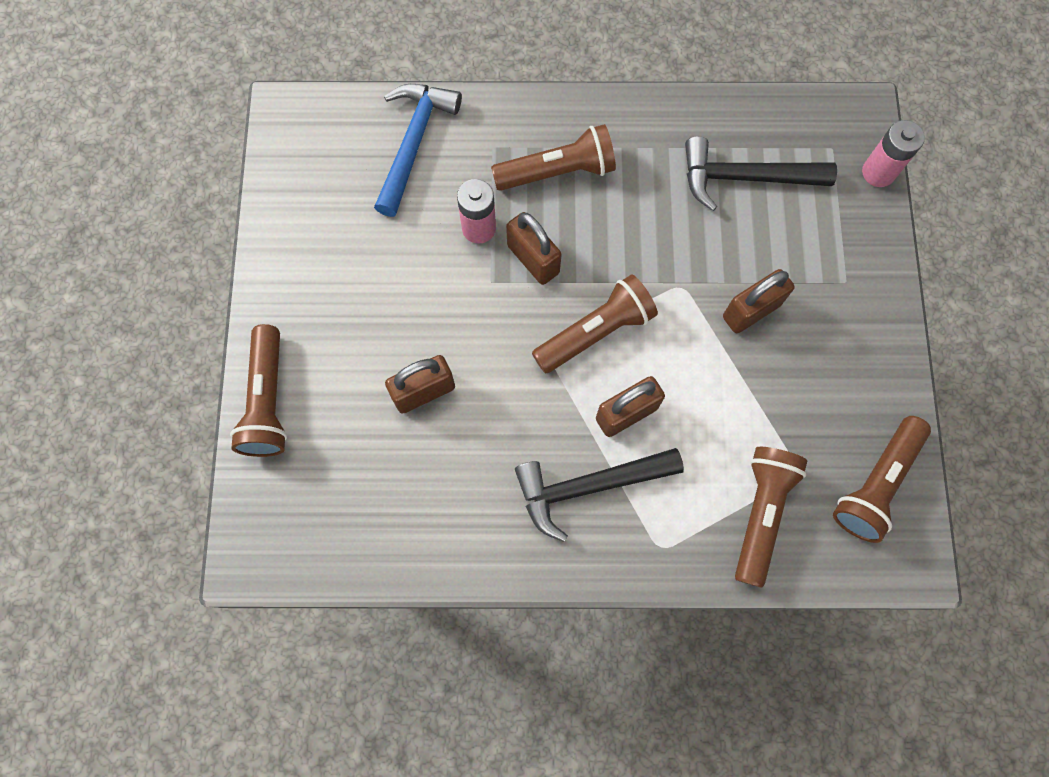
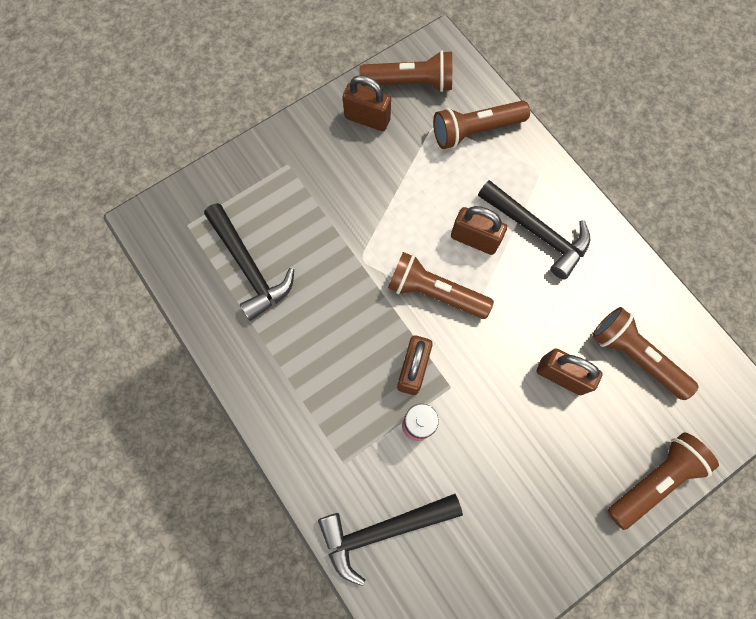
camera: 125 degrees left, 0 degrees up
blue hammer [374,84,462,217] -> black hammer [318,494,463,586]
brown flashlight [491,124,616,191] -> brown flashlight moved to [592,307,699,400]
brown padlock [723,269,795,333] -> brown padlock moved to [343,75,391,131]
pink battery [862,120,925,187] -> none

